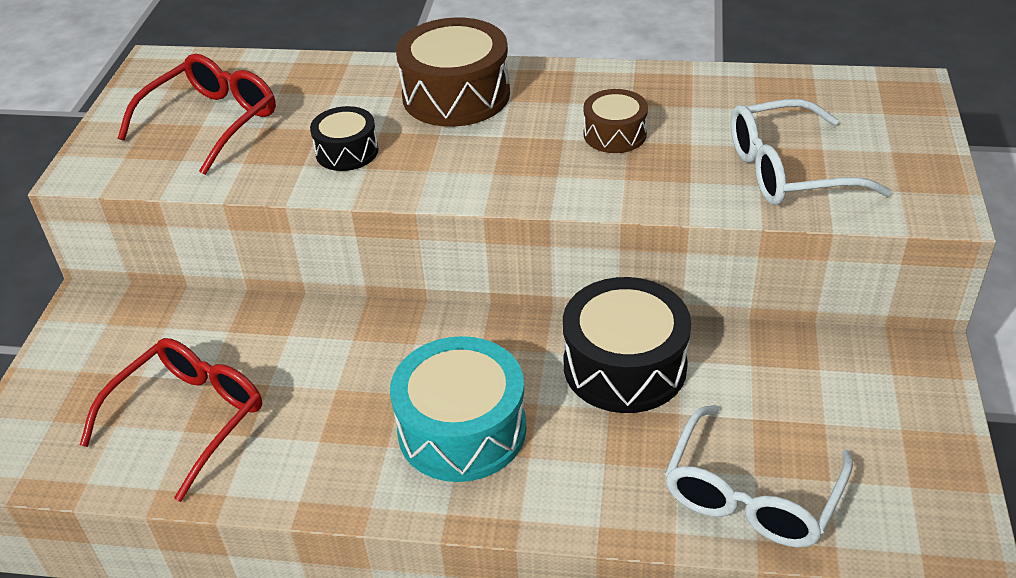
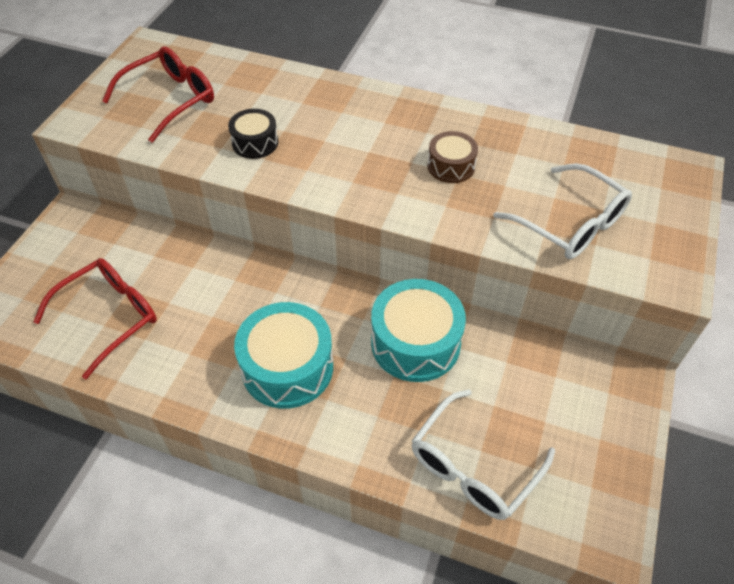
camera: 10 degrees right, 10 degrees up
brown drum [396,18,510,127] -> none
black drum [563,277,691,413] -> turquoise drum [371,279,466,382]
white glasses [731,99,892,205] -> white glasses turned 135 degrees counterclockwise [493,163,632,259]

